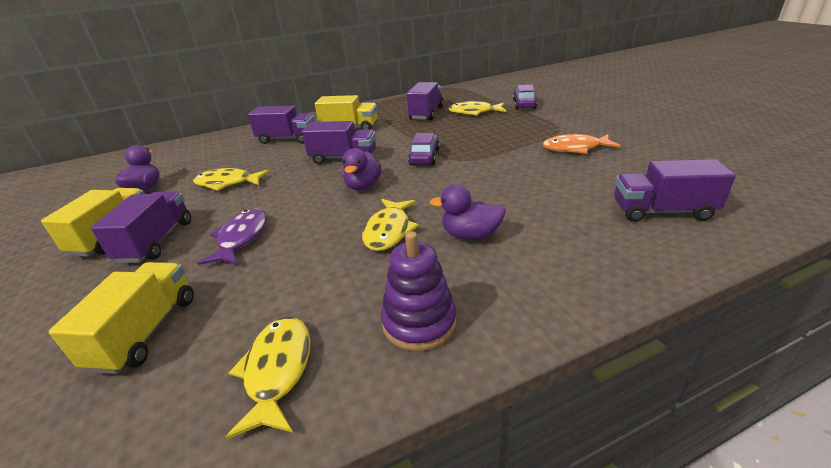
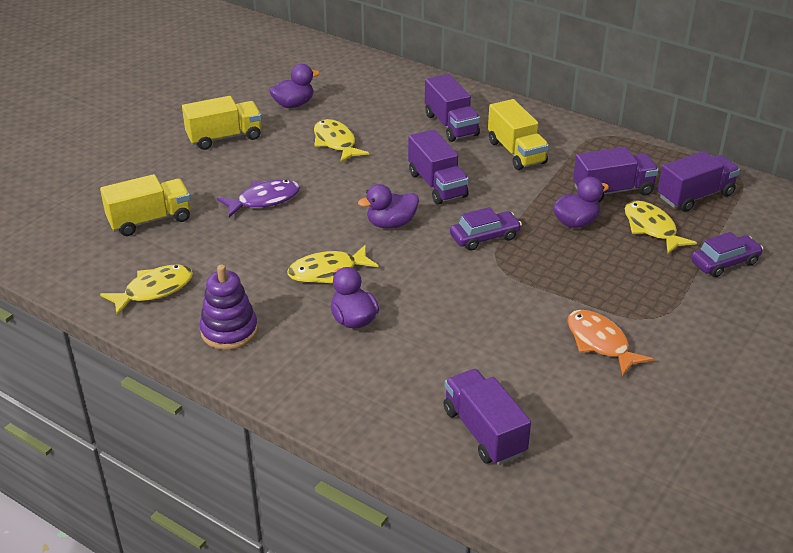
camera: 55 degrees right, 5 degrees up
purple truck [91,191,191,263] -> purple truck moved to [658,151,740,212]
none -> purple duck [553,177,609,228]

